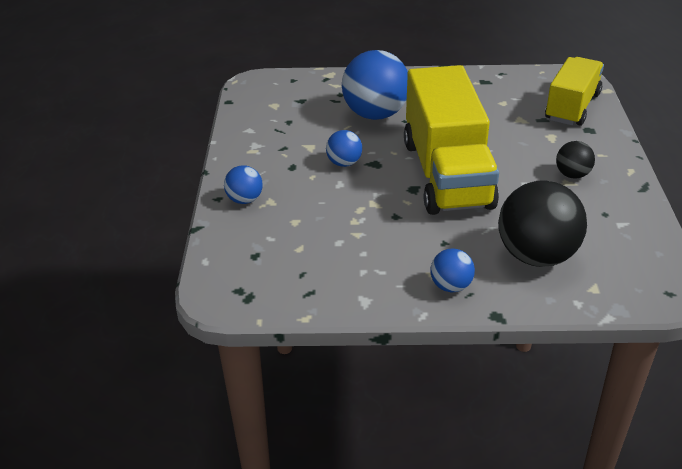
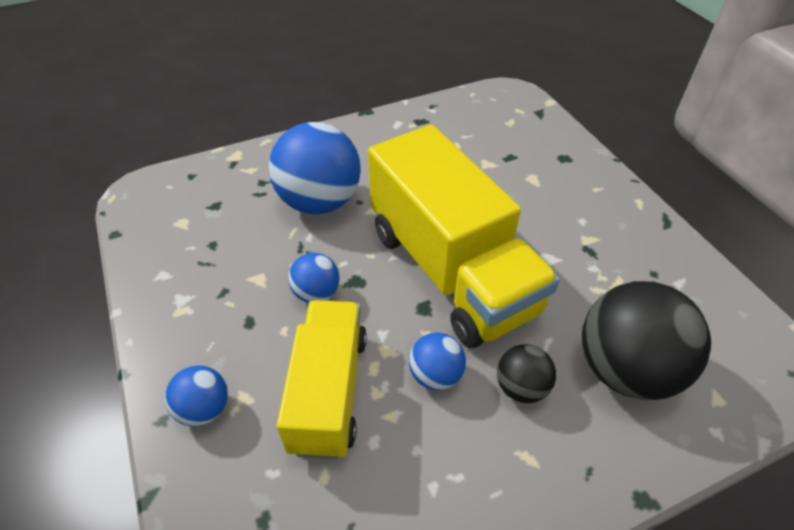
camera: 25 degrees left, 10 degrees up
blue ball [430,248,475,292] -> blue ball moved to [409,332,466,390]
yellow truck [545,57,604,126] -> yellow truck moved to [277,300,367,459]
black ball [556,141,595,179] -> black ball moved to [497,344,556,403]

